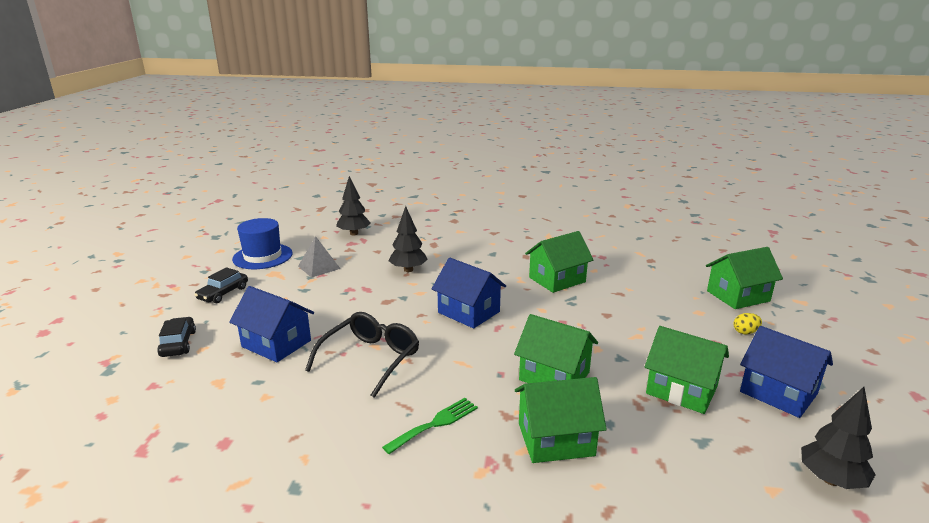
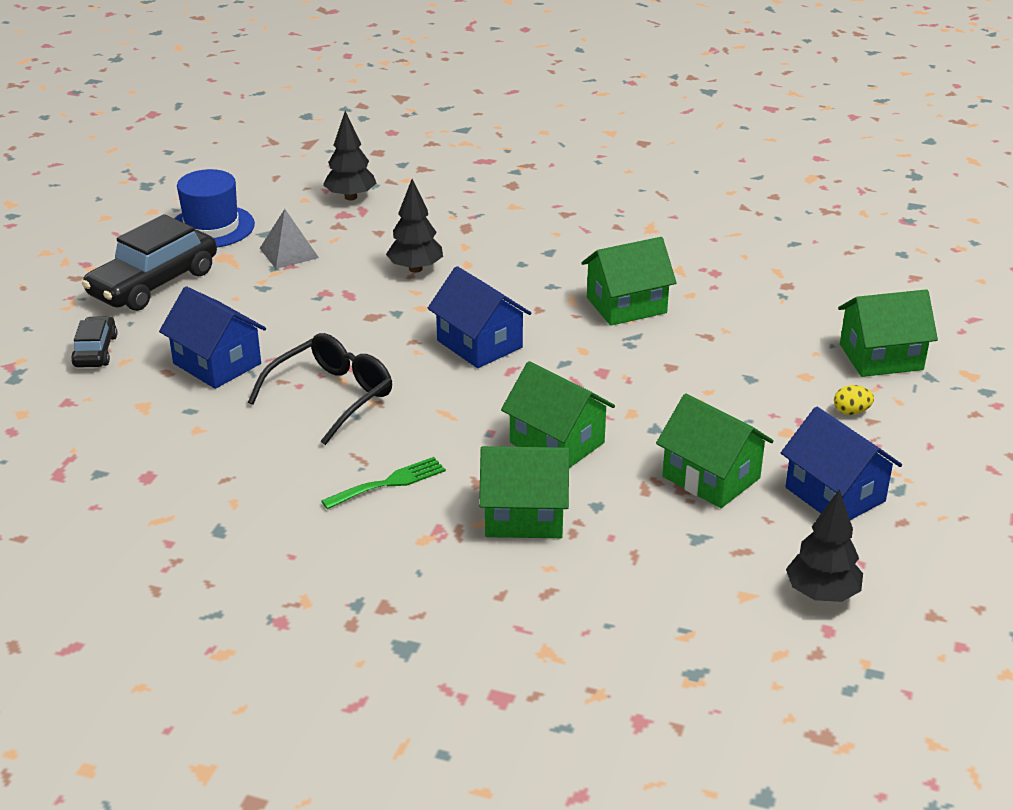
camera: 10 degrees right, 10 degrees up
black car [194,267,248,303] -> black car [82,214,217,311], size x1.88

